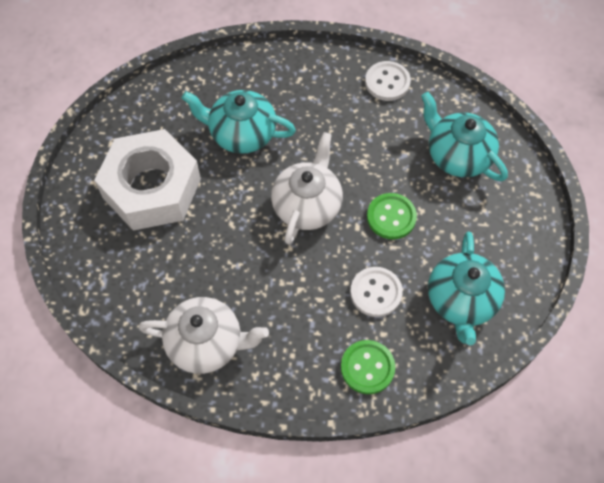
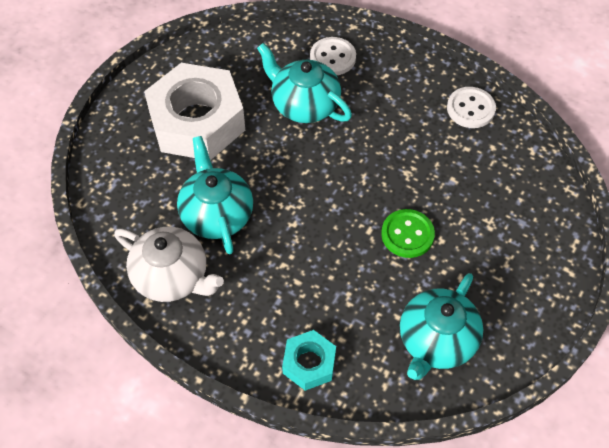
camera: 25 degrees right, 5 degrees down
white teapot [271,132,343,245] -> none
green button [341,340,395,394] -> turquoise nut [282,330,336,391]
white button [350,267,403,317] -> white button moved to [310,37,356,75]
turquoise teapot [421,92,508,181] -> turquoise teapot moved to [177,136,253,254]

